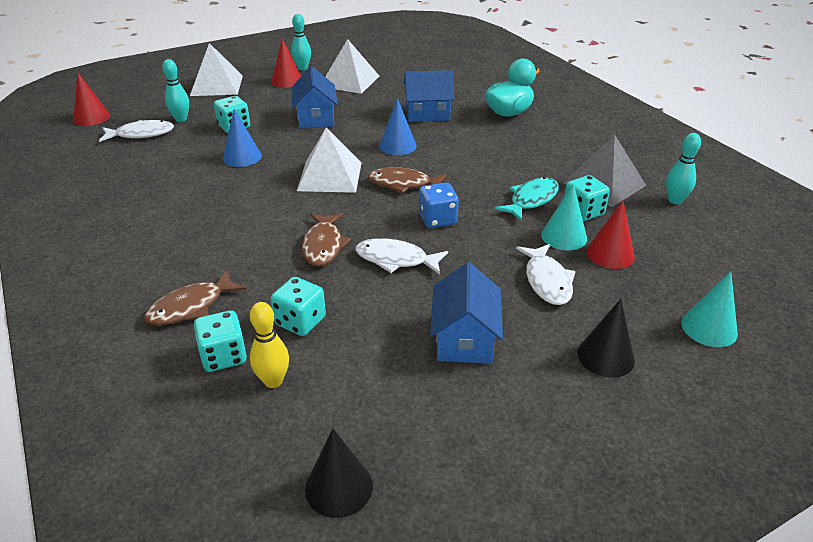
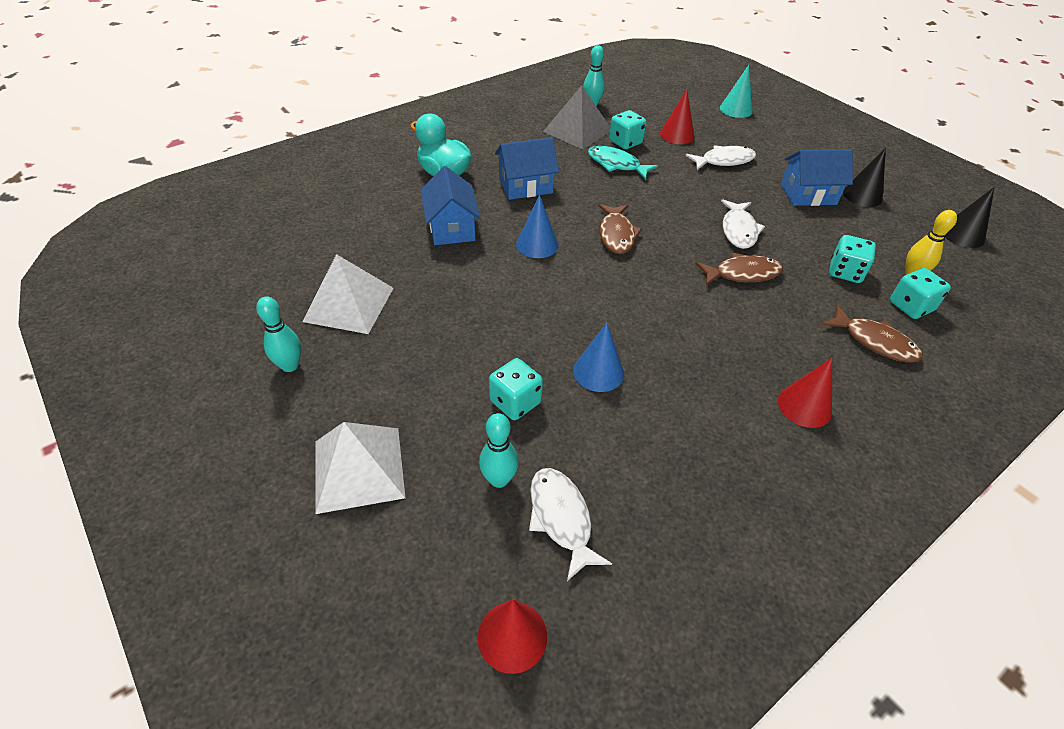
camera: 100 degrees left, 10 degrees up
red cone [271,38,301,88] -> red cone moved to [778,358,832,428]
blue house [292,67,338,129] -> blue house moved to [495,137,559,200]
white pyramid [297,127,362,193] -> none
blue dice [419,183,459,228] -> none
turquoise cone [541,183,587,250] -> none
black cone [577,299,635,378] -> black cone moved to [843,148,886,207]

